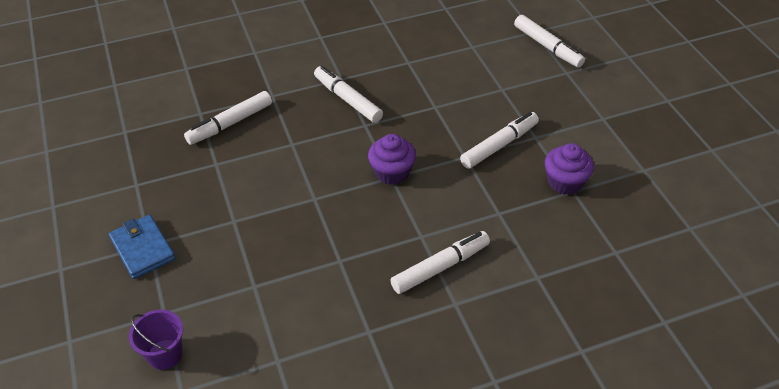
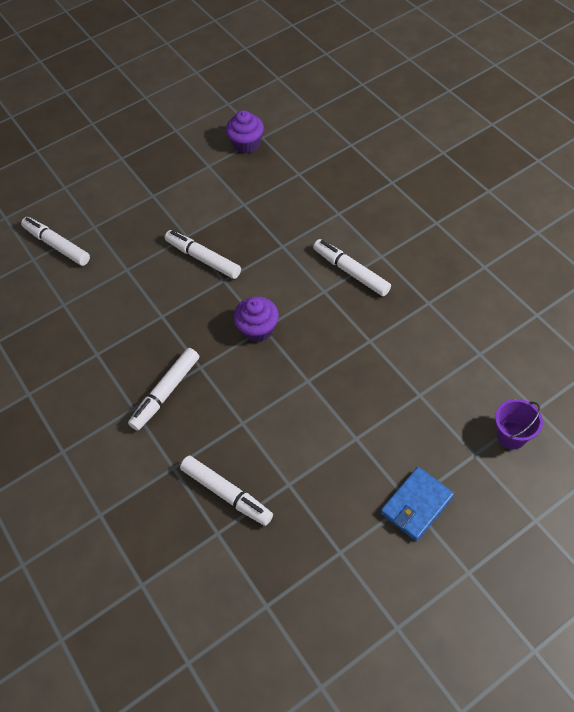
camera: 100 degrees left, 10 degrees up
white marker [514,15,585,68] -> white marker turned 90 degrees counterclockwise [21,217,90,266]
purple cupcake [545,143,594,195] -> purple cupcake moved to [226,110,264,153]

